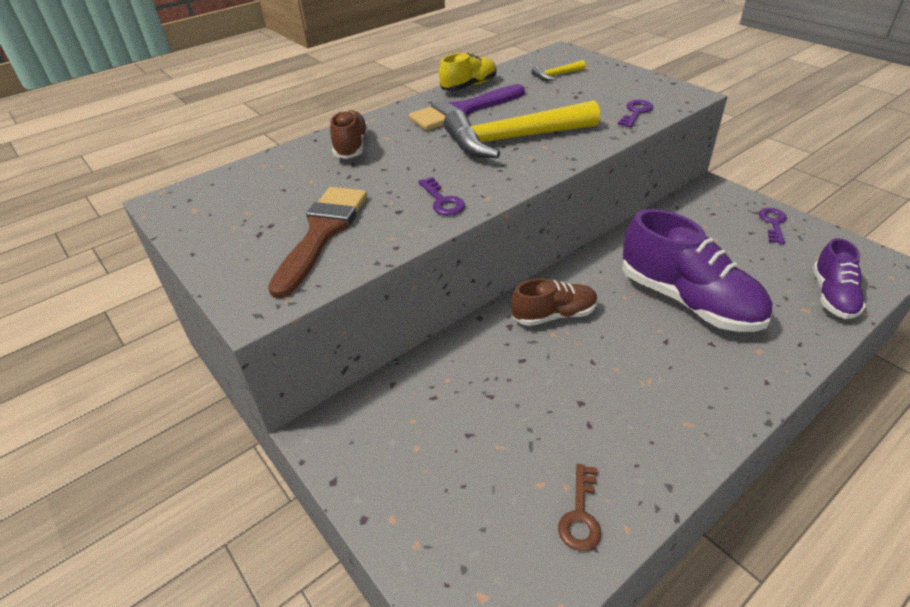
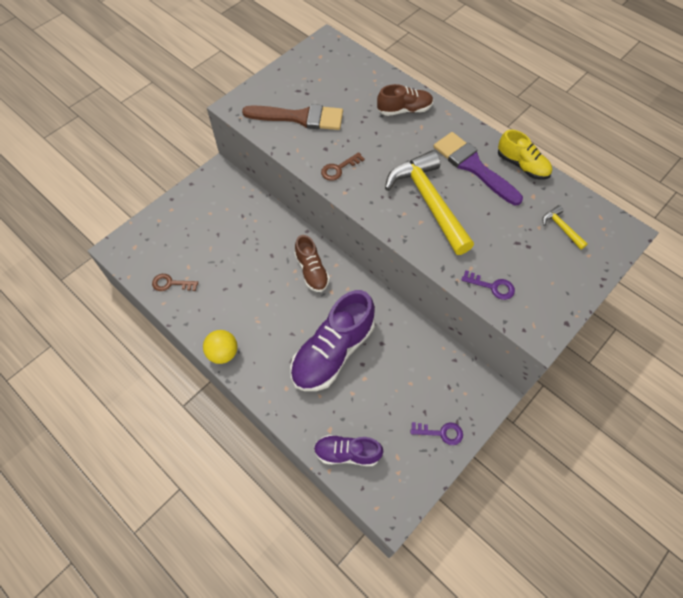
camera: 80 degrees right, 20 degrees up
purple key [418,177,465,215] -> brown key [321,152,365,181]
none -> yellow ball [203,330,237,364]

